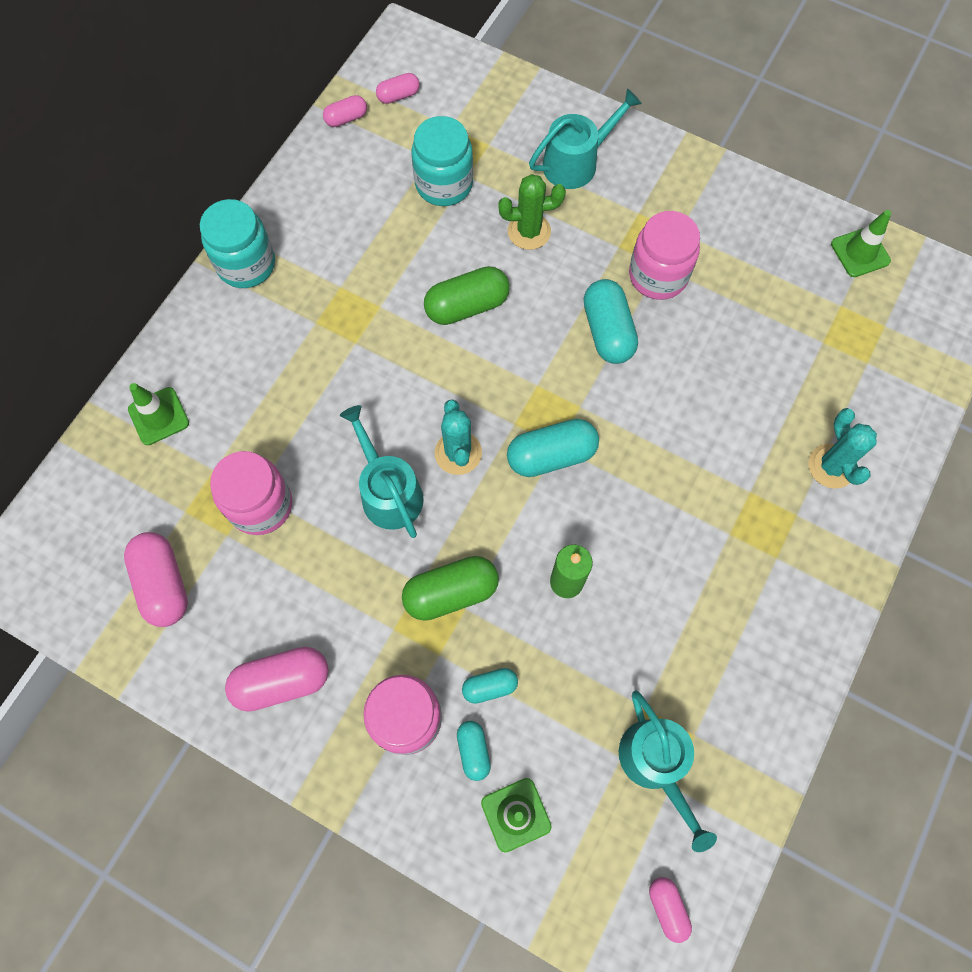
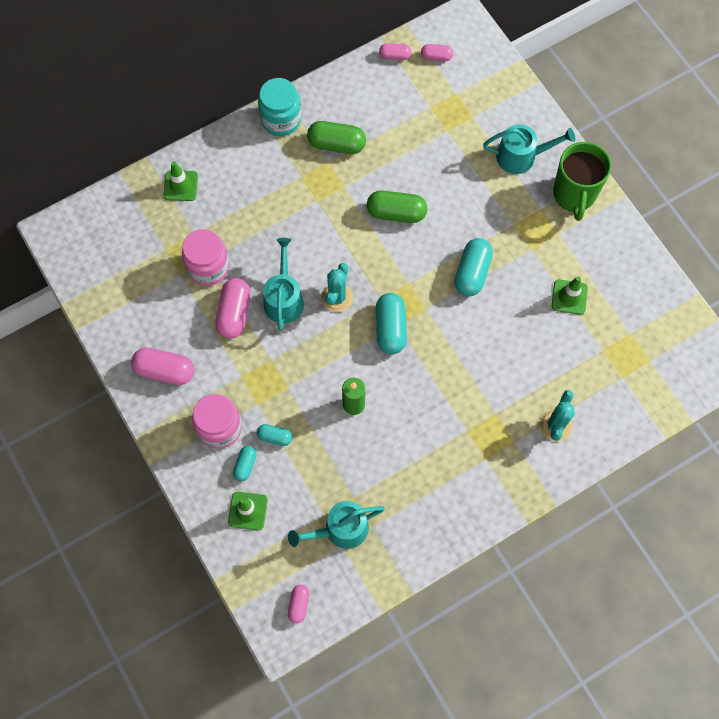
camera: 30 degrees right, 0 degrees up
pink capsule [124,532,188,627] -> pink capsule moved to [215,278,251,339]
green capsule [402,556,499,621] -> green capsule moved to [307,121,366,154]
turquoise jar [411,116,473,206] -> none
green cactus [498,174,566,250] -> none
turquoise capsule [507,419,599,477] -> turquoise capsule turned 75 degrees clockwise [376,293,407,354]
turquoise watering can [619,690,717,852] -> turquoise watering can turned 60 degrees clockwise [288,501,385,549]
pink jar [629,211,700,300] -> none
green traffic cone [831,210,891,277] -> green traffic cone moved to [552,276,588,315]
none -> green mug [553,142,611,221]

